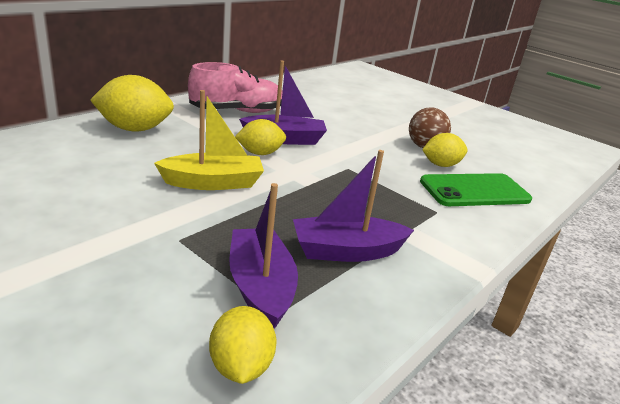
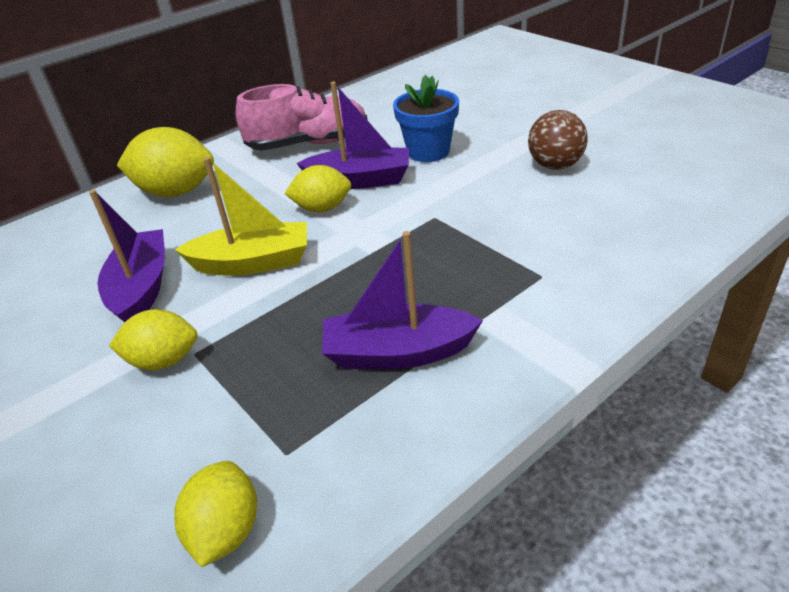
camera: 15 degrees right, 10 degrees up
purple boat [229,183,298,329] -> purple boat moved to [89,190,165,322]
green phone [420,173,532,206] -> none
yellow lemon [422,133,468,167] -> yellow lemon moved to [109,310,197,370]
none -> blue flower pot [393,75,459,162]

